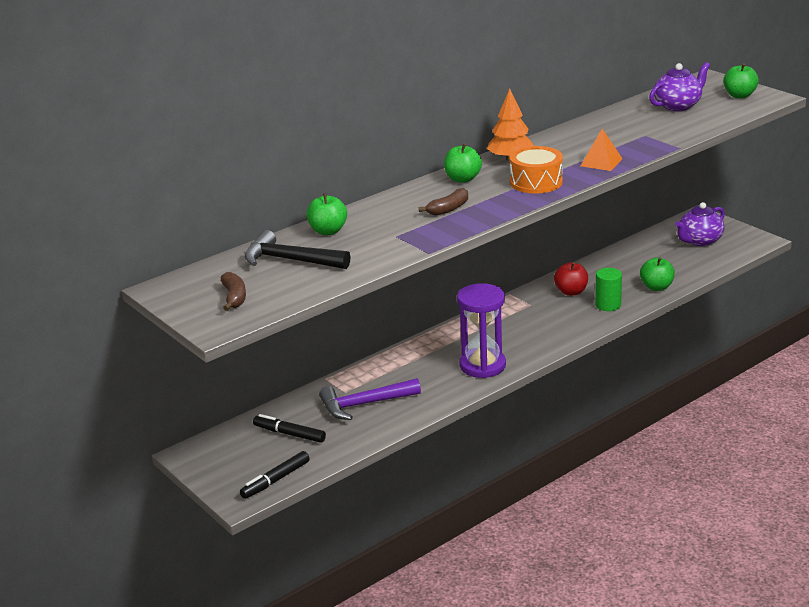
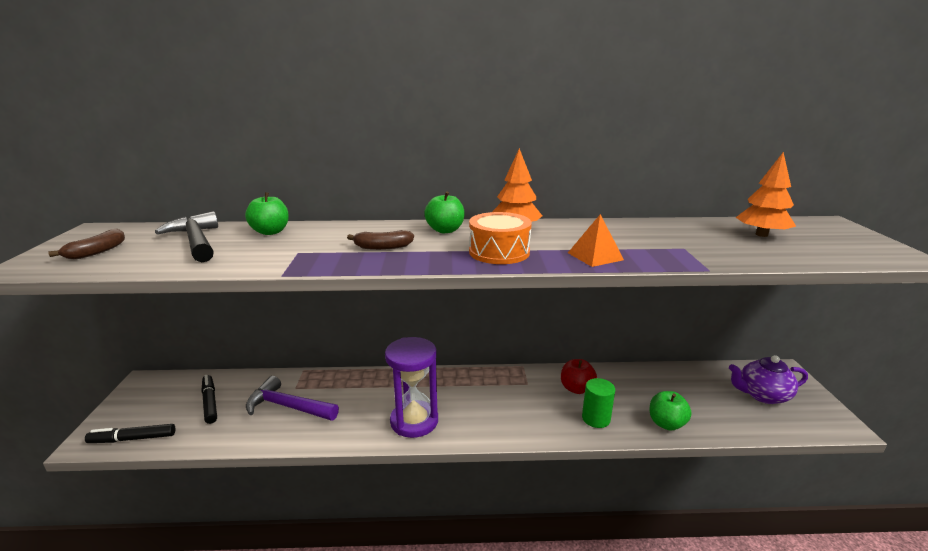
camera: 35 degrees right, 5 degrees down
purple teapot [649,62,710,111] -> orange tree [736,152,796,237]
green apple [723,63,759,98] -> none

